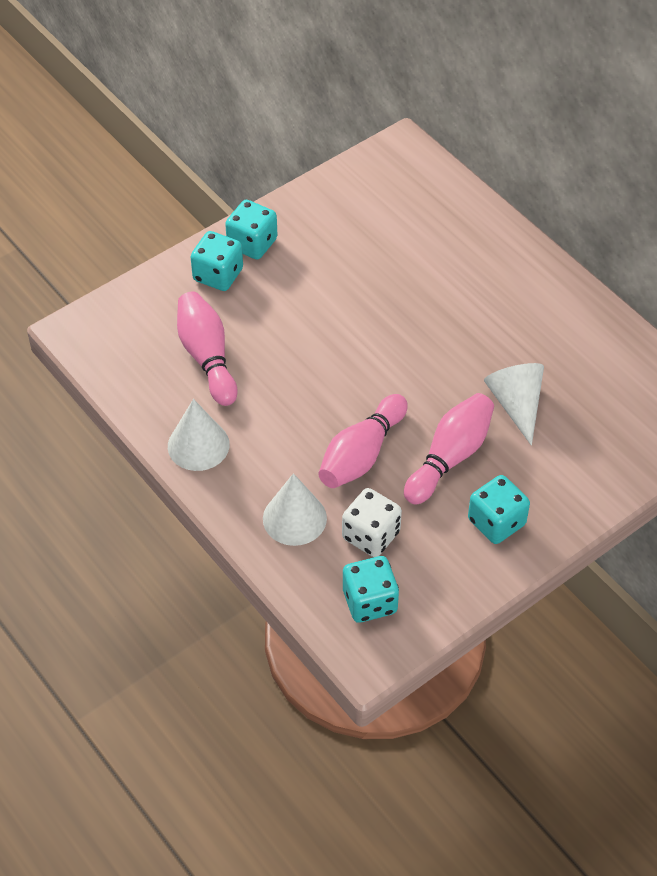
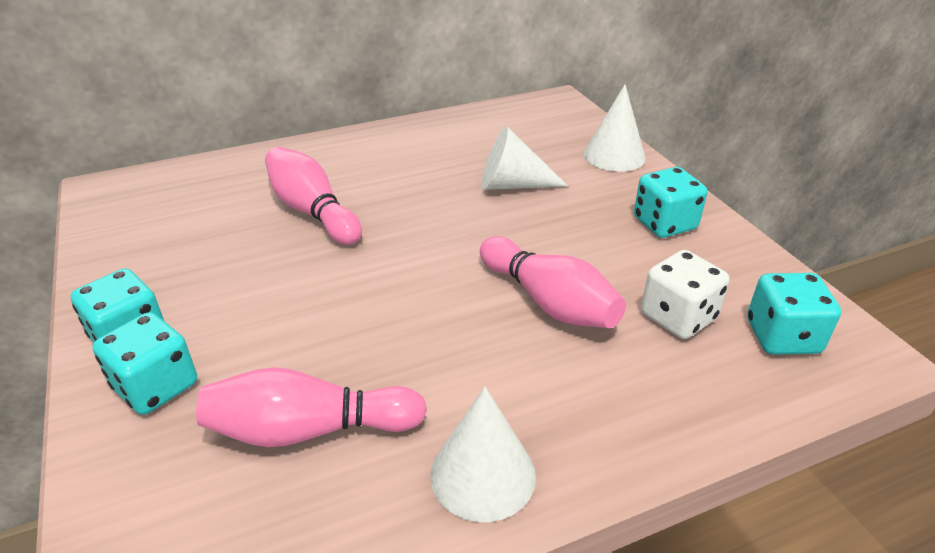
camera: 75 degrees left, 15 degrees down
white cone [263,473,327,546] -> white cone moved to [584,84,645,172]
pink bowling pin [404,393,494,504] -> pink bowling pin moved to [265,147,362,245]

